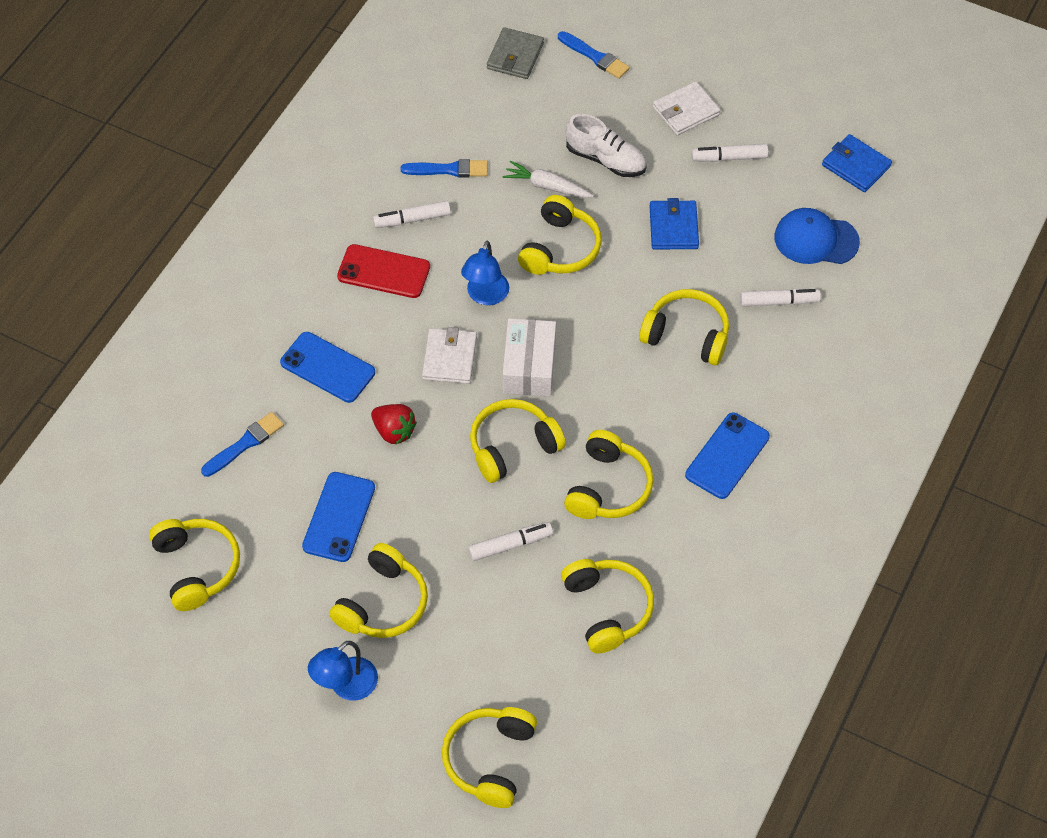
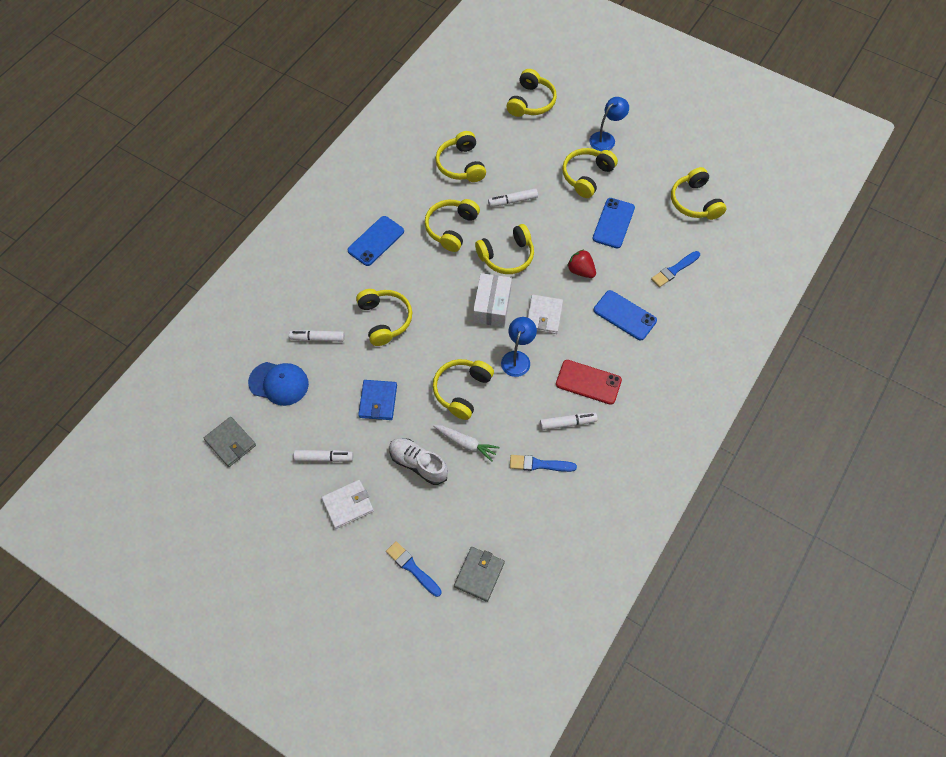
camera: 175 degrees left, 5 degrees up
yellow headphones [639,289,729,365] -> yellow headphones turned 135 degrees counterclockwise [356,289,412,346]
blue wallet [822,134,892,192] -> grey wallet [203,417,256,467]

